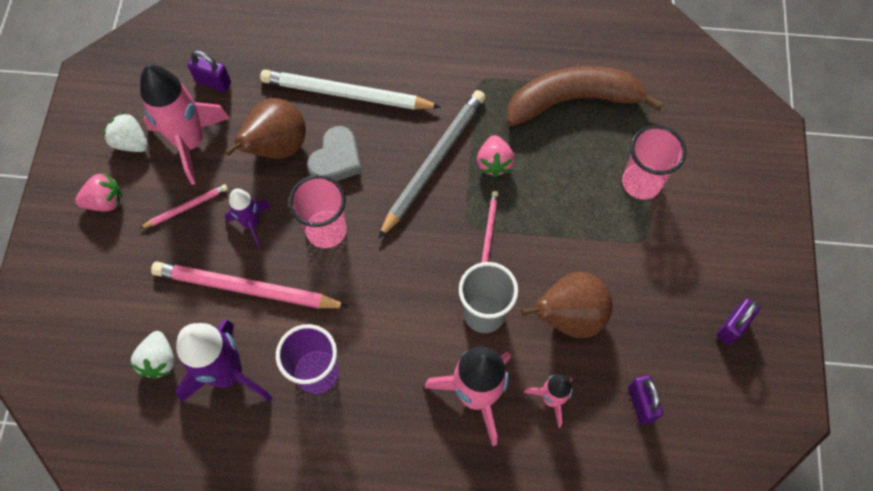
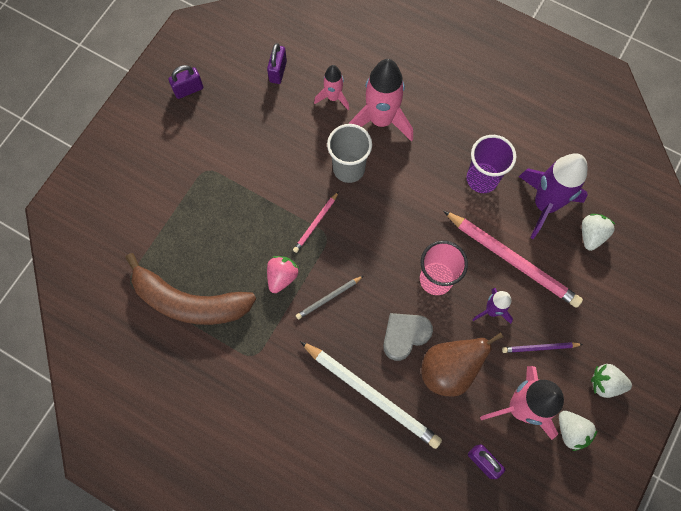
camera: 155 degrees left, 5 degrees up
pink strawberry [75,172,122,211] -> white strawberry [591,364,632,398]
pink pencil [140,184,228,229] -> purple pencil [502,342,583,353]
grey pencil [378,90,486,239] -> grey pencil [296,276,363,320], size x0.48
brown pear [521,272,613,338] -> none
pink cup [622,125,686,200] -> none

